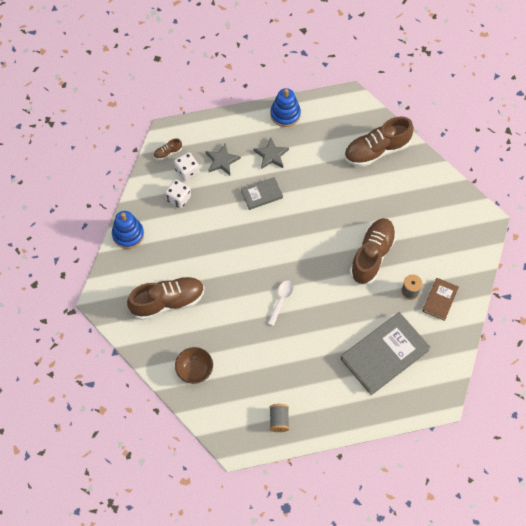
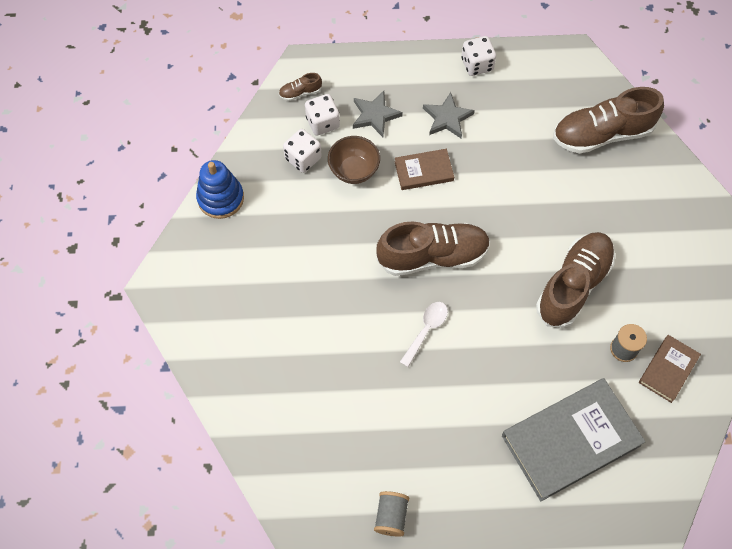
camera: 10 degrees right, 0 degrees up
brown shoe [127,276,204,320] -> brown shoe moved to [376,221,491,276]
brown bowl [175,347,213,384] -> brown bowl moved to [328,136,380,184]
grey book [241,177,283,210] -> brown book [395,149,454,190]
blue stacking toy [271,88,301,127] -> white dice [461,36,496,76]

